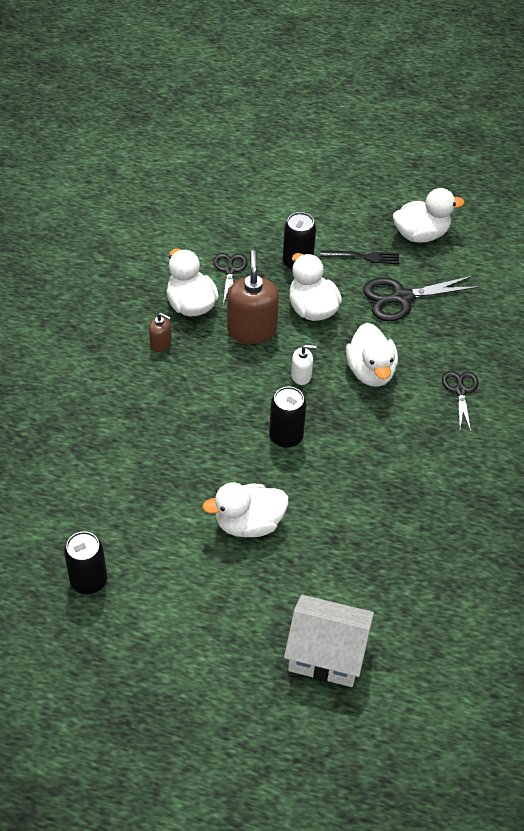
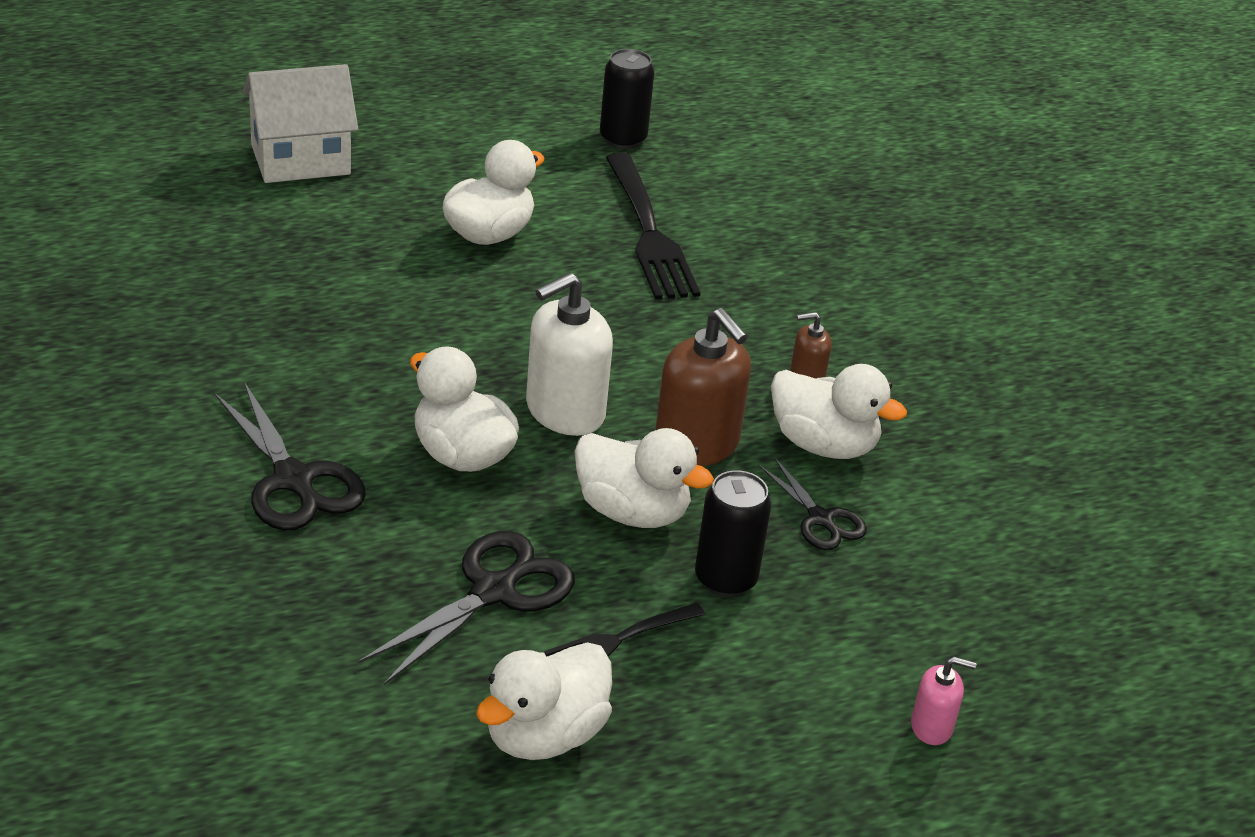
camera: 145 degrees right, 15 degrees down
black can [269,387,306,448] -> none
white soap dispenser [291,345,317,385] -> white soap dispenser [526,273,613,436], size x2.00
black scissors [442,371,478,432] -> black scissors [214,382,366,530], size x1.64
none -> black fork [606,153,701,299]
none -> pink soap dispenser [911,657,976,745]

